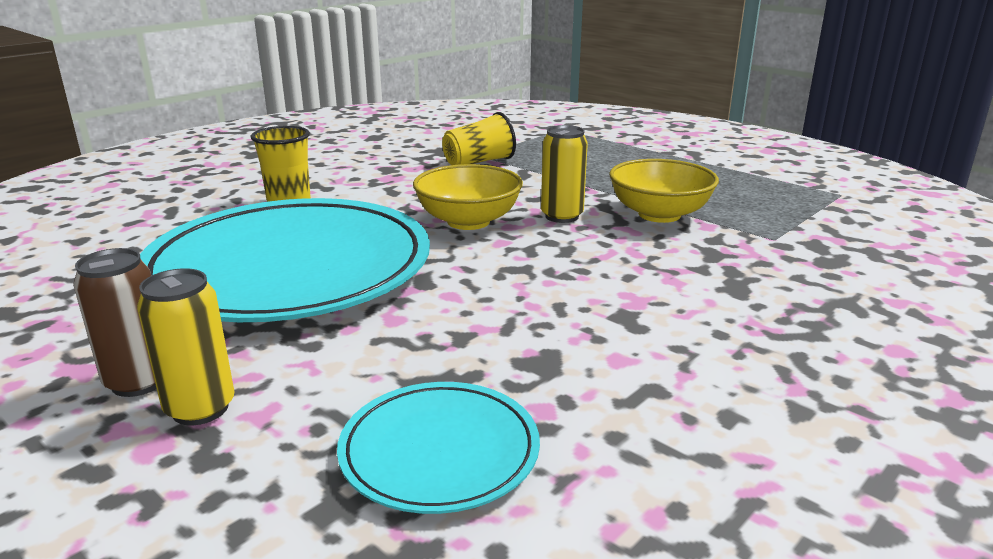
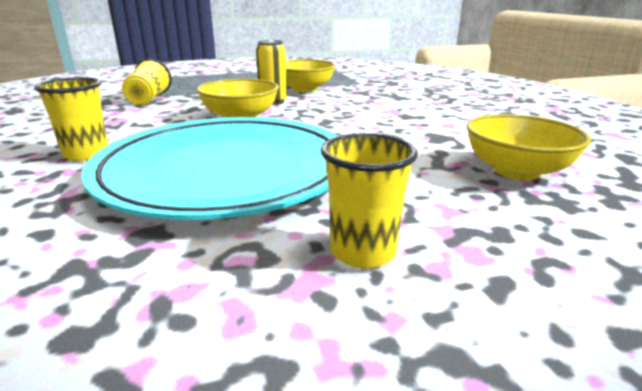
camera: 60 degrees left, 0 degrees up
brown can [73,248,157,397] -> yellow cup [321,133,418,268]
yellow can [137,268,234,425] -> none
turquoise plate [337,382,540,514] -> yellow bowl [466,114,591,180]

